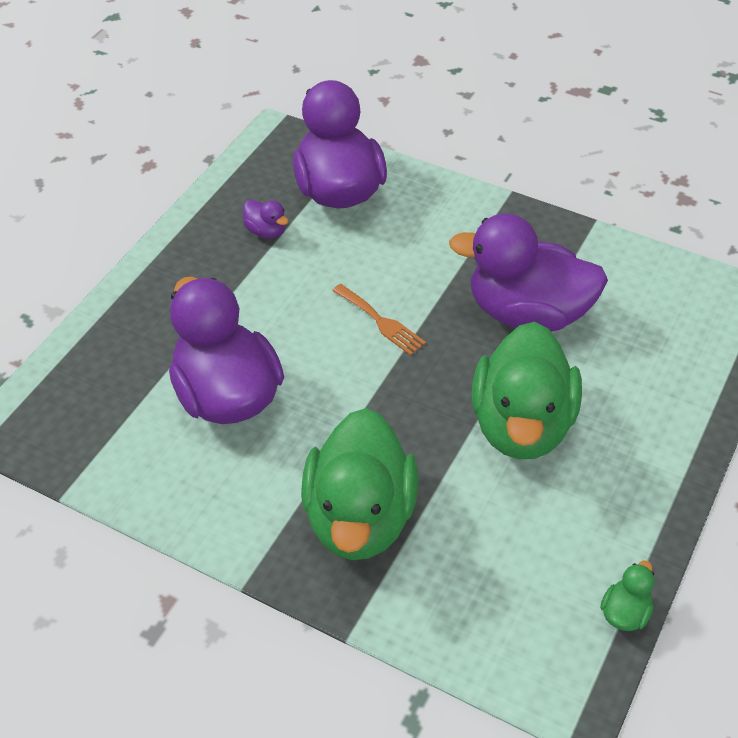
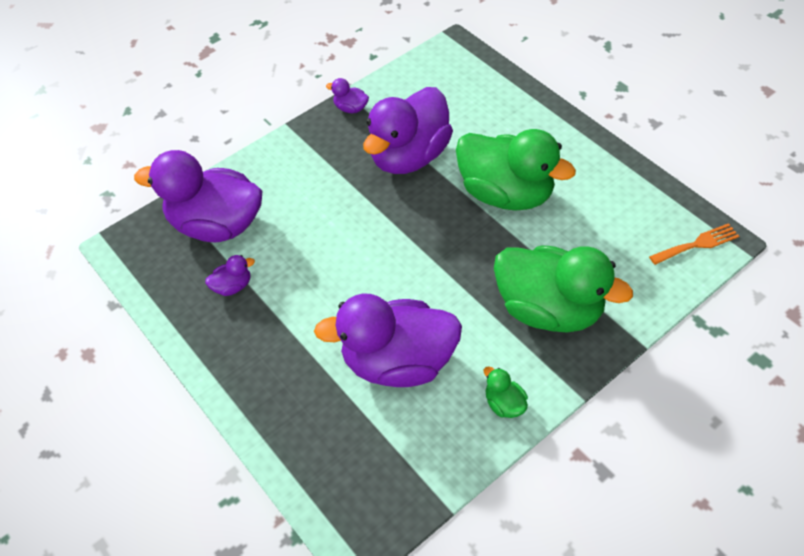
camera: 65 degrees left, 5 degrees up
orange fork [332,284,426,355] -> orange fork moved to [649,223,739,265]
green duck [600,560,654,631] -> green duck moved to [484,366,528,418]
none -> purple duck [326,78,369,113]

